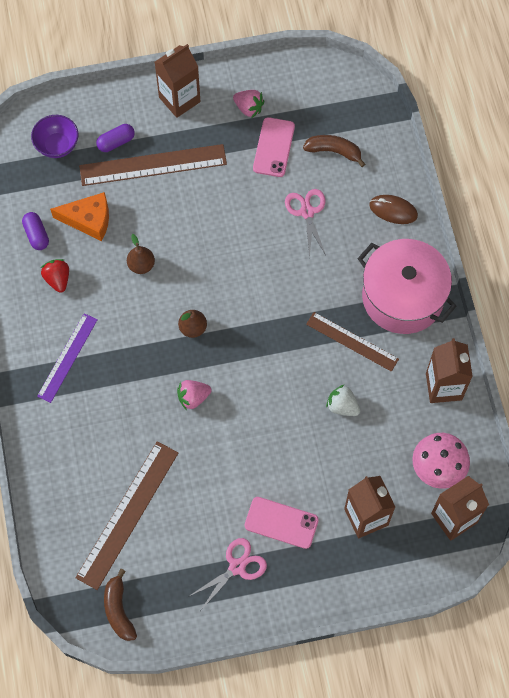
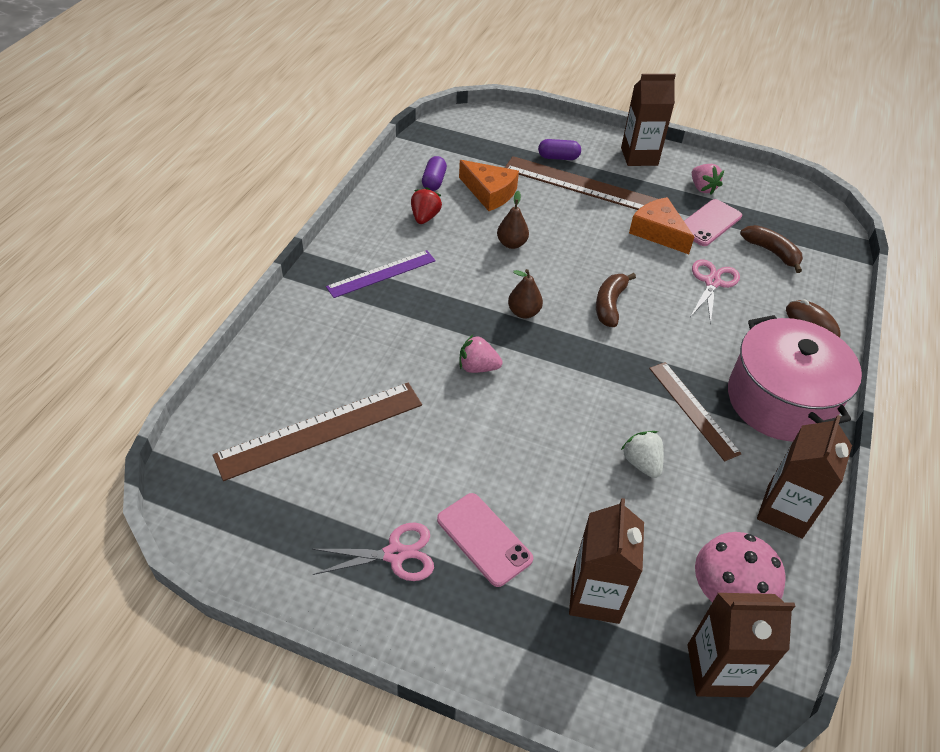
camera: 30 degrees right, 20 degrees down
purple bowl [31,115,78,158] -> none
brown banana [104,569,137,641] -> brown banana moved to [596,273,636,327]
none -> orange cheese [629,197,694,254]

